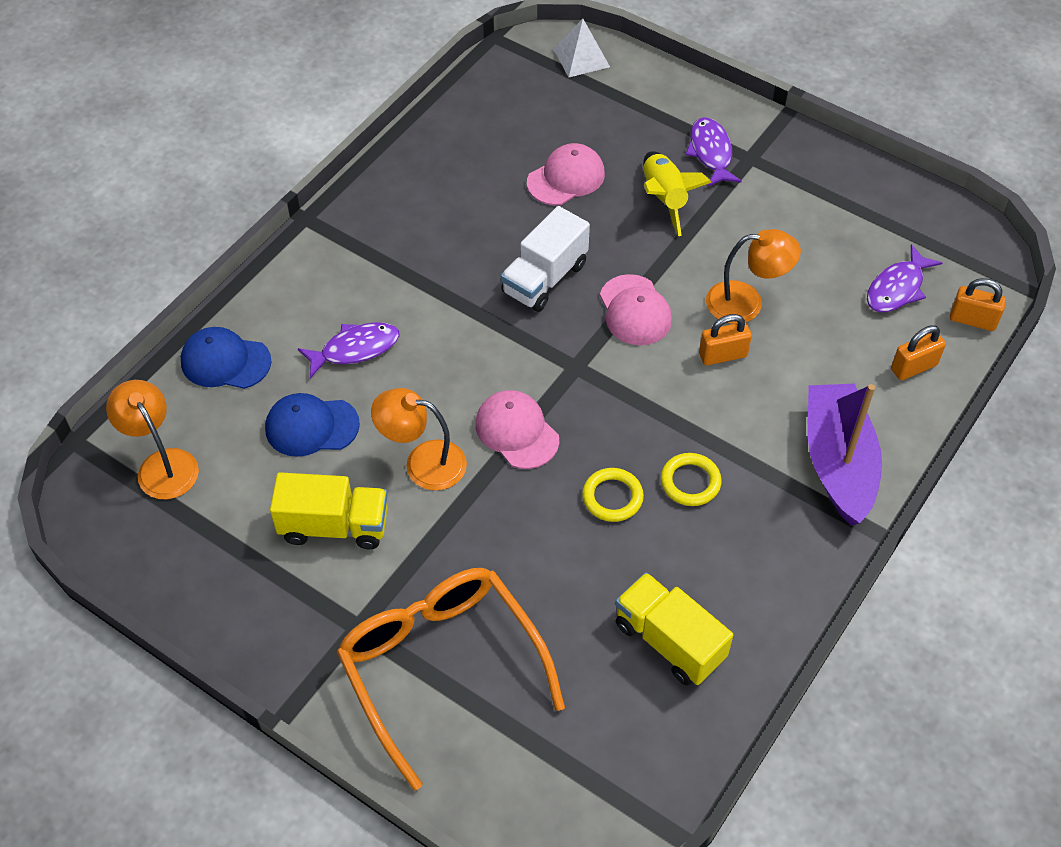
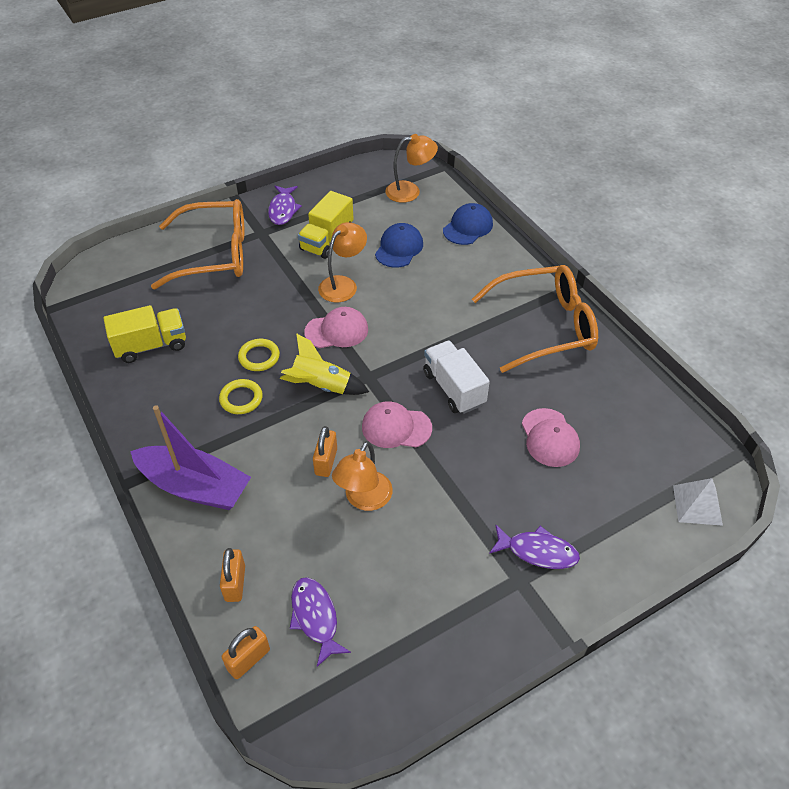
camera: 115 degrees right, 5 degrees down
purple fish [298,322,400,378] -> purple fish moved to [268,186,302,225]
yellow rocket [643,151,712,236] -> yellow rocket moved to [280,333,369,395]
none -> orange glasses [472,265,598,373]

